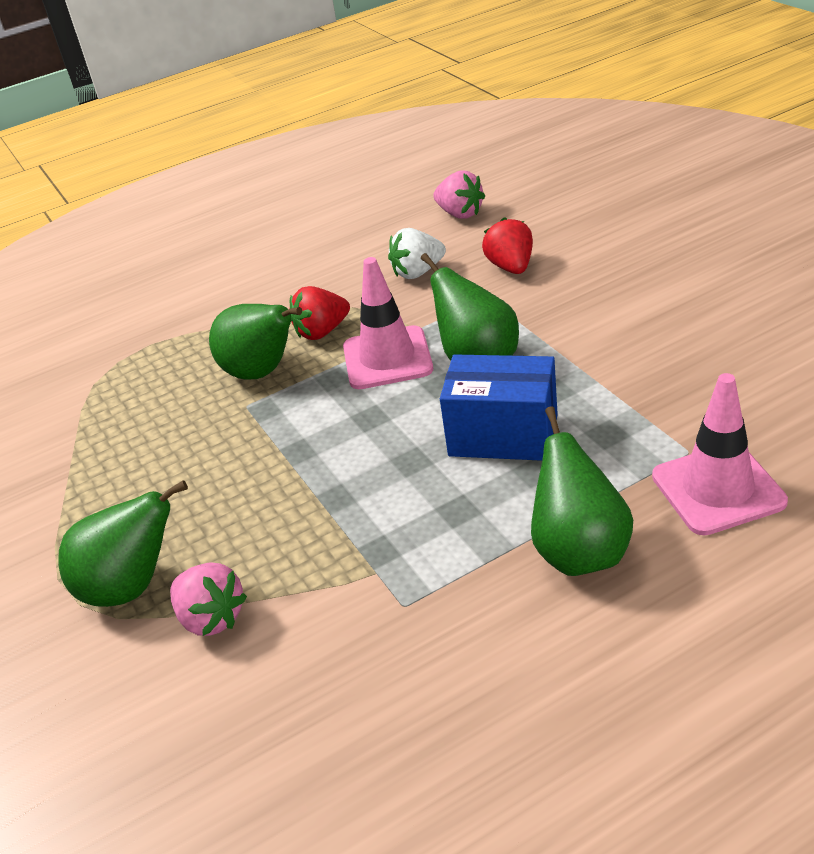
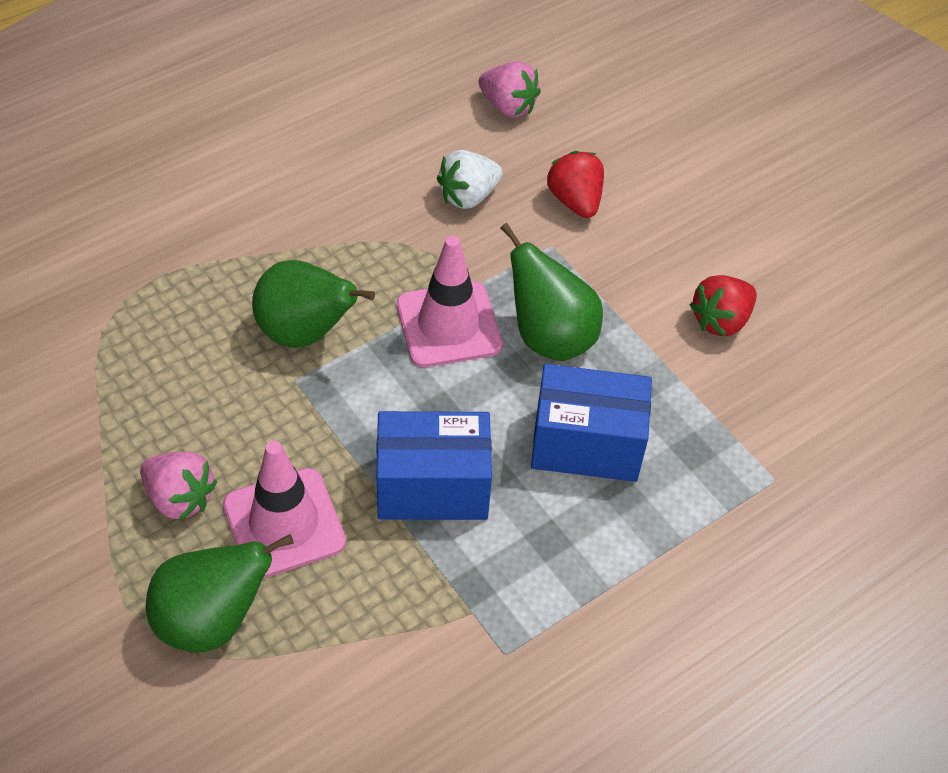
camera: 15 degrees left, 15 degrees up
pink strawberry [170,563,247,636] -> pink strawberry moved to [140,452,217,521]
red strawberry [290,286,350,340] -> red strawberry moved to [689,275,757,336]
green pear [531,407,633,576] -> none
pink traffic cone [652,373,788,535] -> pink traffic cone moved to [223,441,346,579]
none -> blue box [376,411,492,520]

